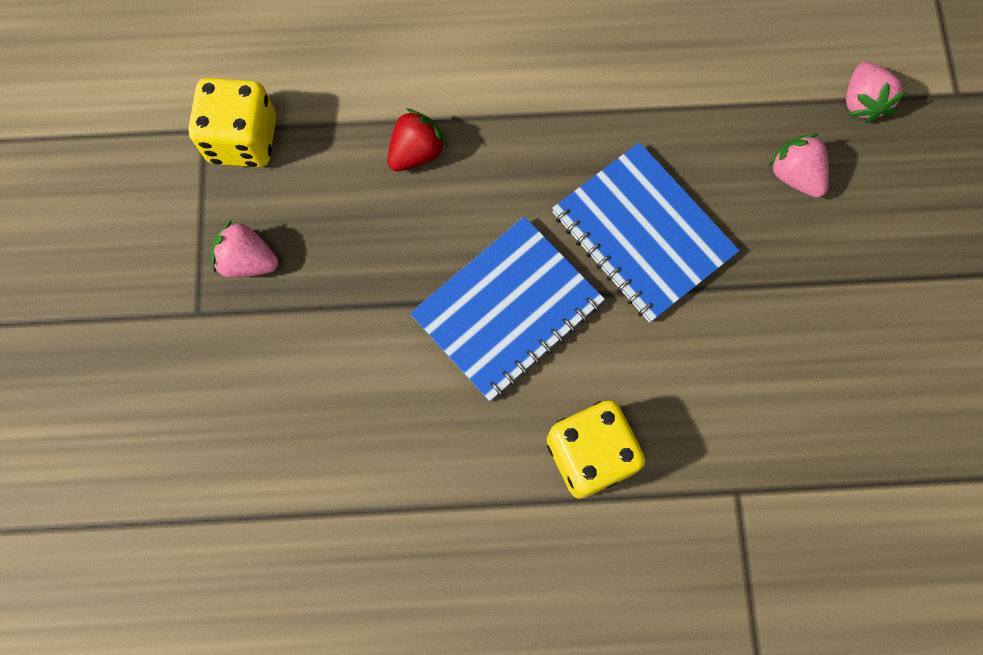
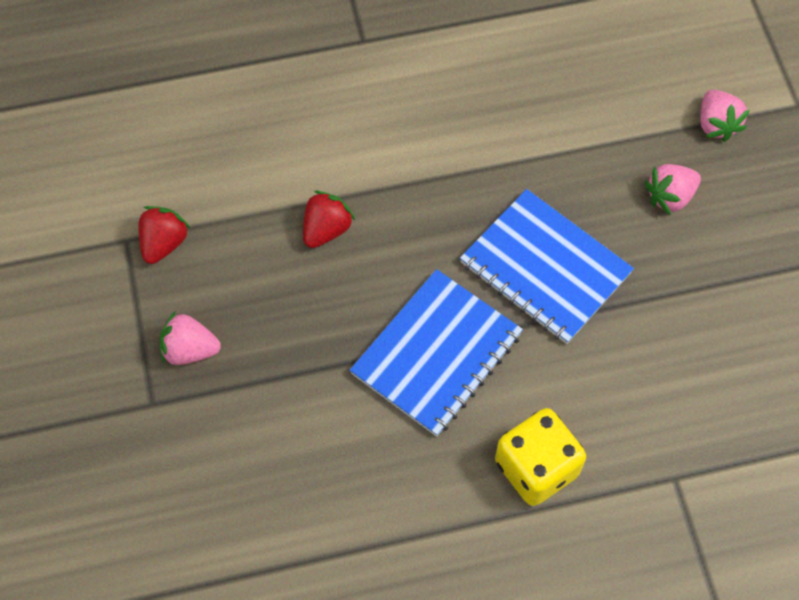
camera: 10 degrees left, 10 degrees down
yellow dice [188,78,276,167] -> red strawberry [139,206,191,264]
pink strawberry [768,133,829,198] -> pink strawberry turned 75 degrees counterclockwise [645,164,701,215]

